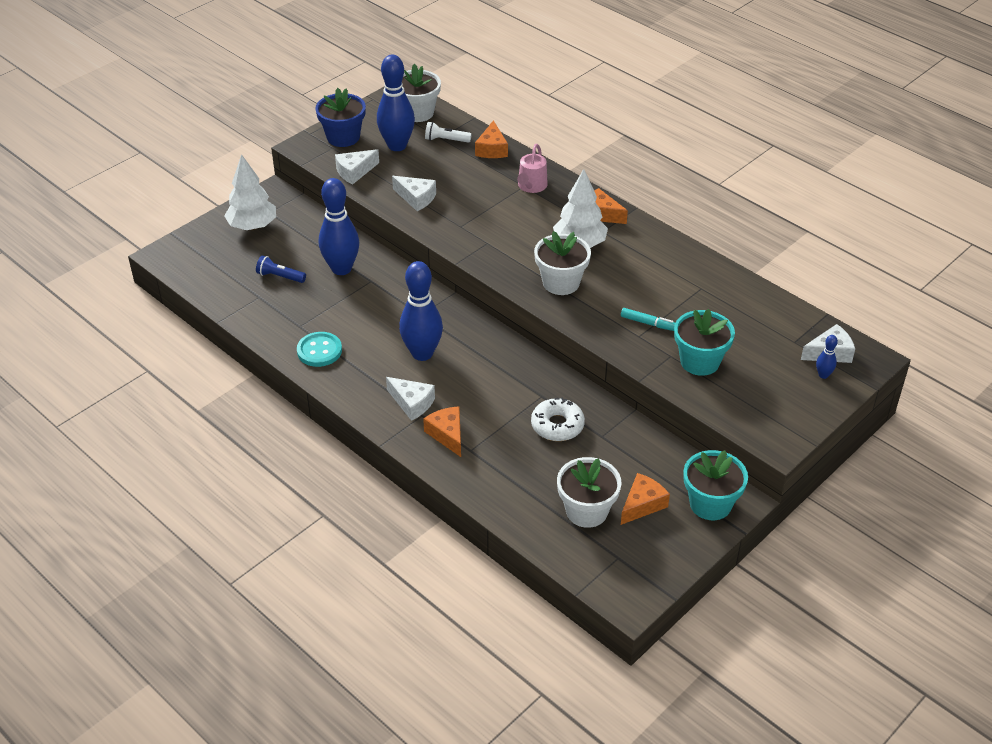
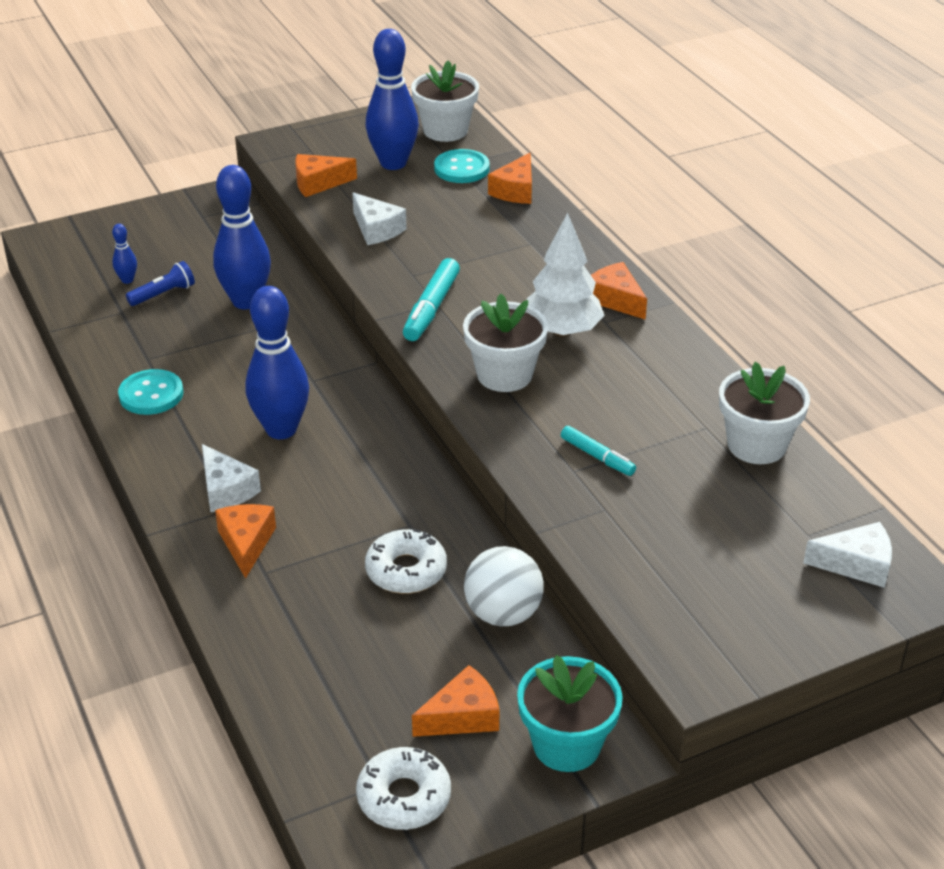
camera: 20 degrees right, 5 degrees down
white tree [224,154,276,230] -> none
blue flashlight [256,255,306,283] -> blue flashlight turned 105 degrees clockwise [126,261,195,306]
blue flower pot [315,88,366,147] -> none
white cheese [335,149,379,185] -> orange cheese [295,154,357,197]
white flashlight [425,122,472,143] -> turquoise button [434,149,490,183]
pink watering can [517,144,548,193] -> none
white flower pot [557,457,621,528] -> white flower pot moved to [719,362,810,464]
turquoise flower pot [674,309,735,376] -> none
blue bowling pin [816,335,838,379] -> blue bowling pin moved to [112,224,137,284]
none -> white donut [356,747,451,830]
none -> turquoise marker [403,258,460,341]
none -> white ball [464,546,544,626]

